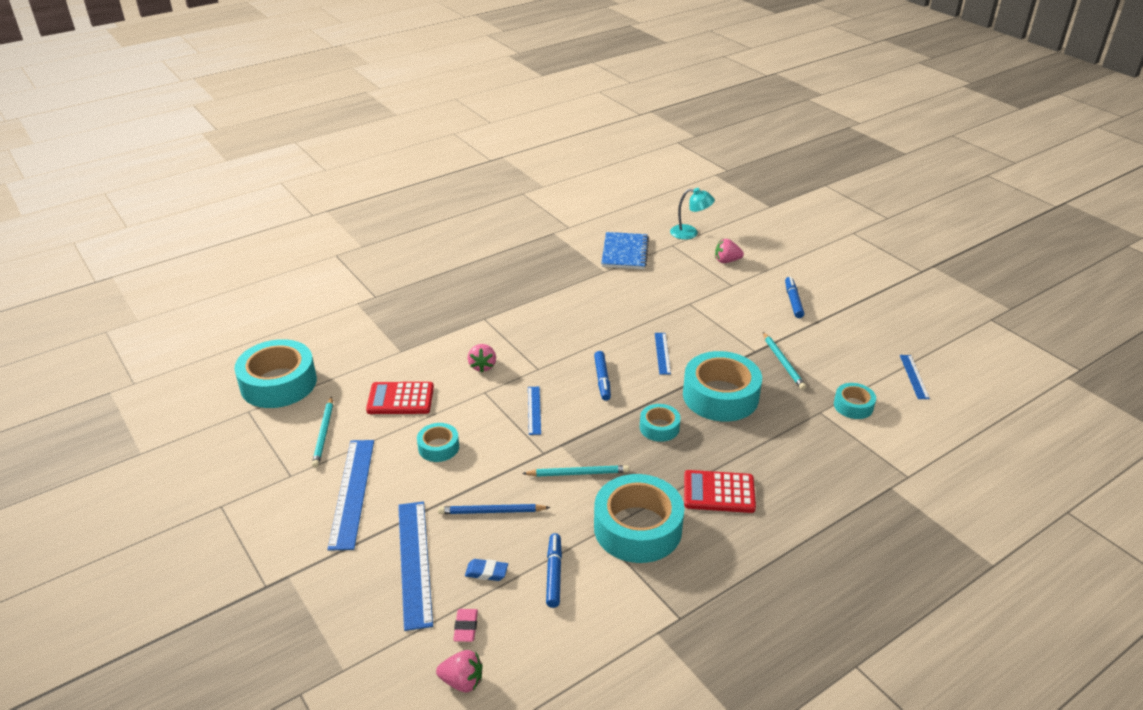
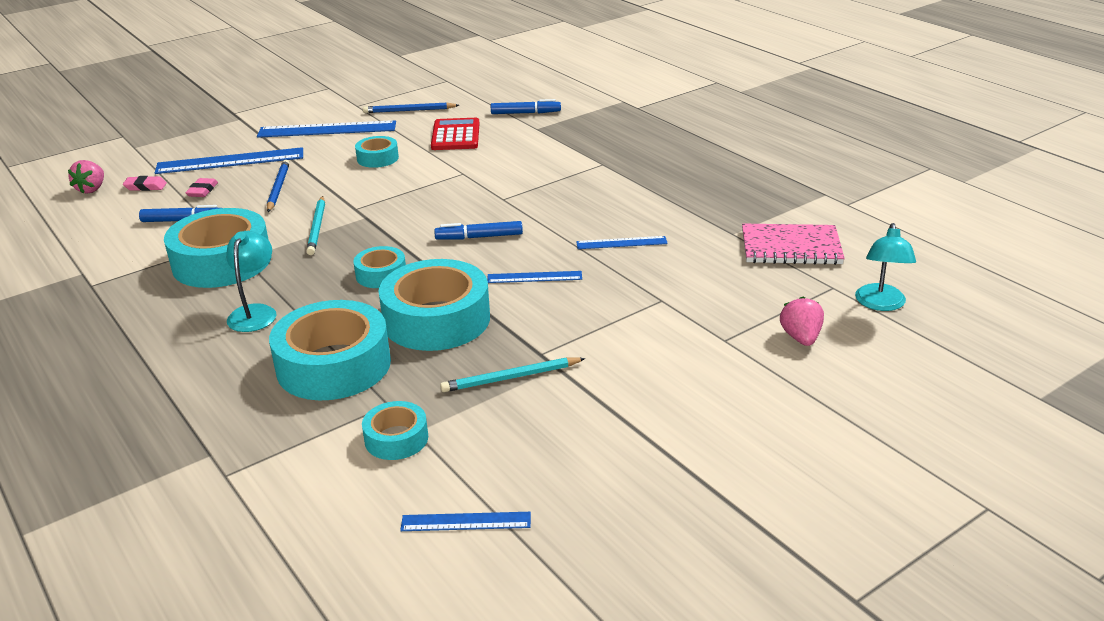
camera: 90 degrees right, 5 degrees down
turquoise tape [234,339,317,408] -> turquoise tape moved to [269,300,391,400]
turquoise pencil [312,397,333,468] -> blue pencil [363,103,459,113]
blue eraser [465,559,508,581] -> pink eraser [185,178,218,197]
pink strawberry [467,344,496,372] -> none
blue ruler [528,387,541,435] -> blue ruler moved to [576,236,668,249]
blue notebook [601,232,649,269] -> pink notebook [742,224,845,265]
red calculator [684,470,756,513] -> turquoise lamp [226,231,277,332]
blue marker [785,277,804,318] -> blue marker moved to [491,99,561,114]

